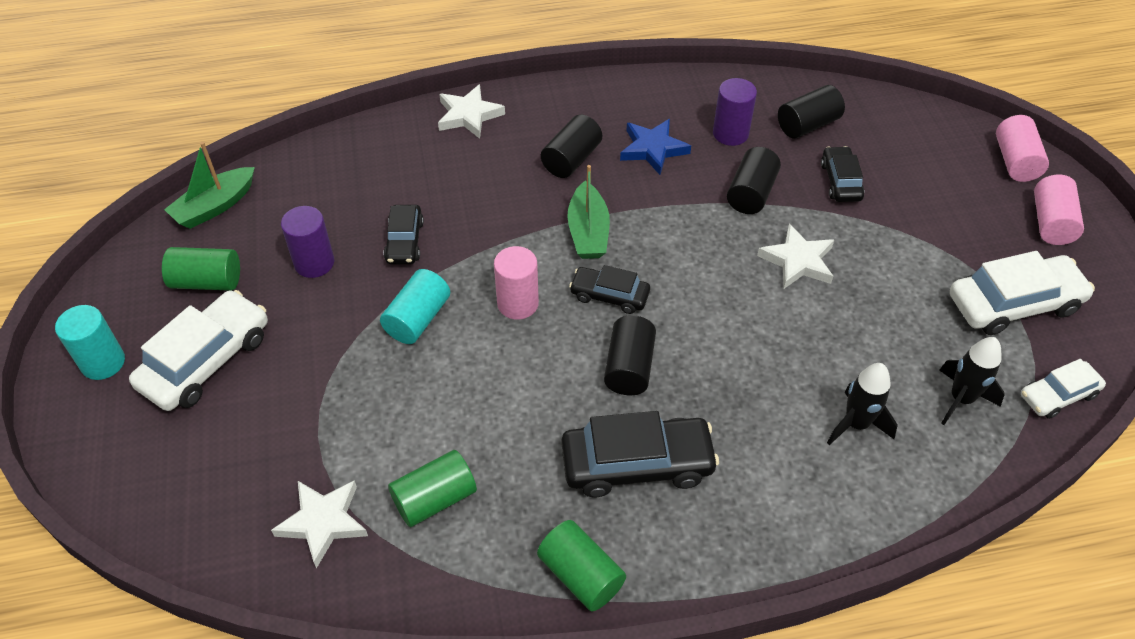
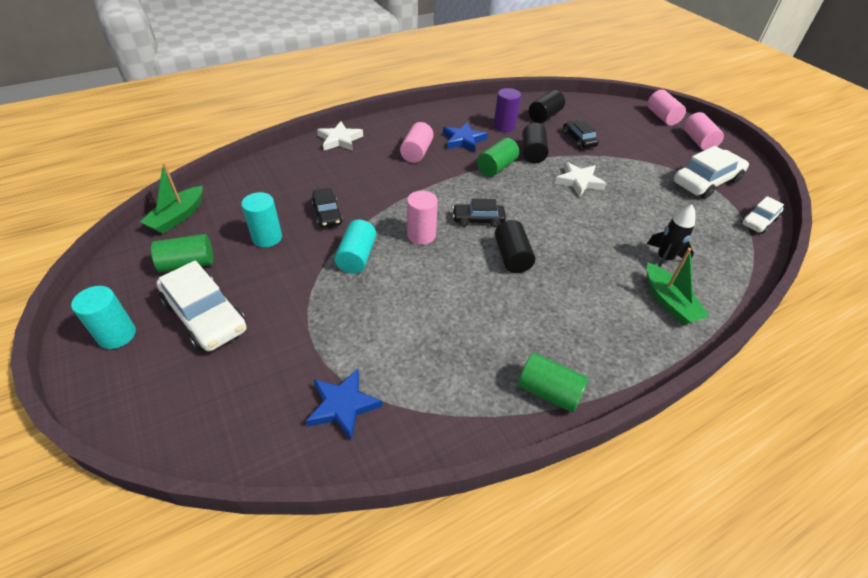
camera: 20 degrees left, 5 degrees down
white car [129,290,268,411] -> white car turned 120 degrees clockwise [157,260,247,351]
white star [271,480,368,568] -> blue star [306,369,383,441]
purple cylinder [281,206,334,278] -> turquoise cylinder [241,192,282,247]
green cylinder [388,450,477,527] -> green cylinder moved to [477,138,519,177]
black cylinder [541,114,602,178] -> pink cylinder [400,122,434,163]
black car [561,411,719,497] -> none
green boat [567,165,610,259] -> green boat moved to [647,248,709,325]
black rocket [939,337,1005,425] -> none

